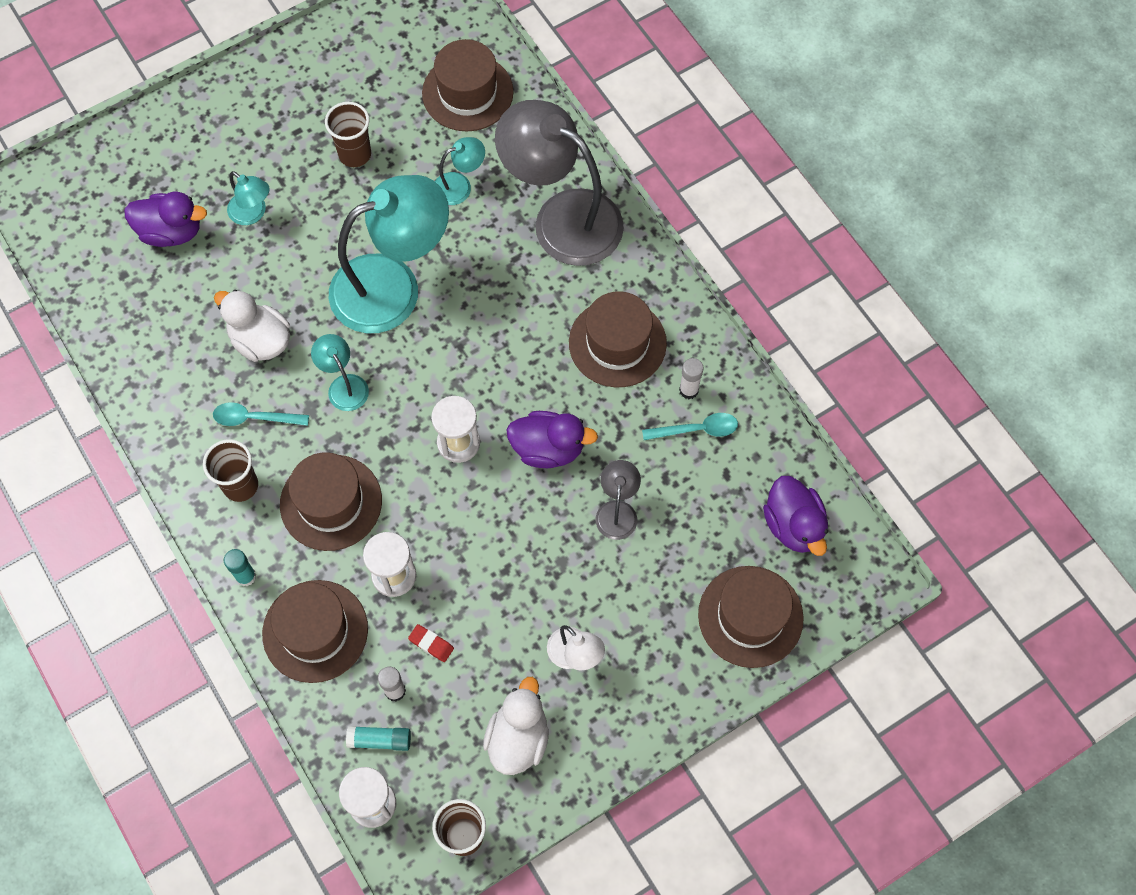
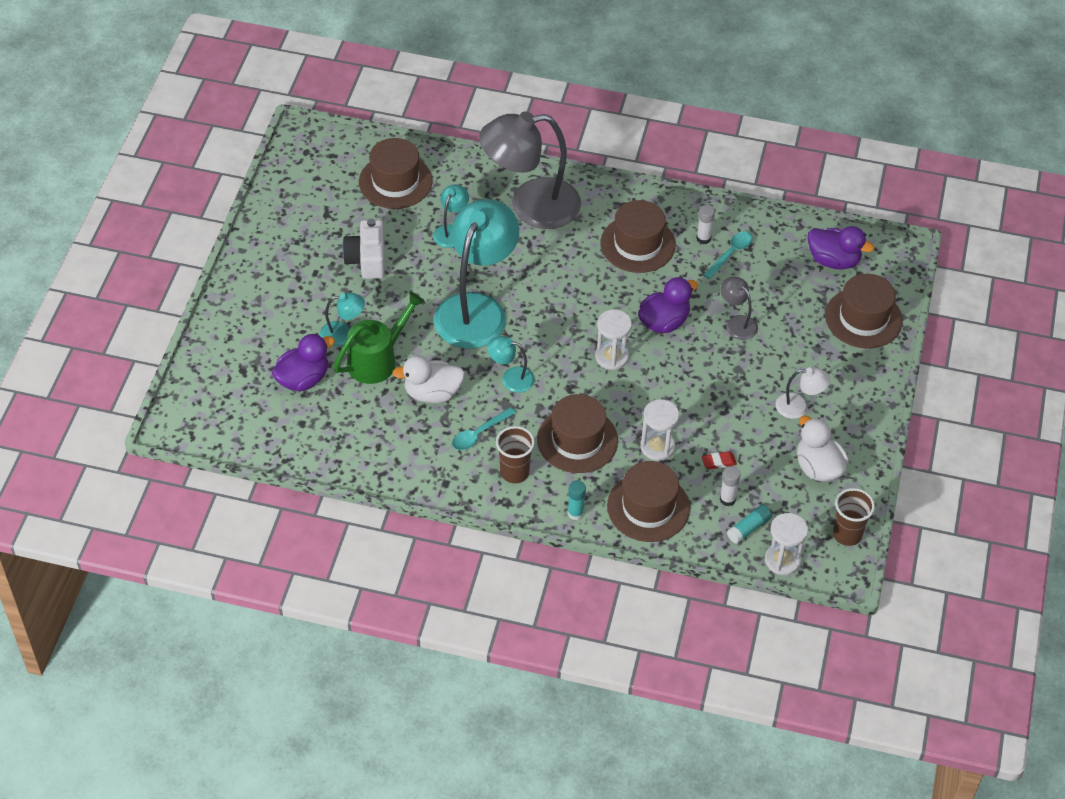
camera: 45 degrees left, 15 degrees down
brown cup [325,102,371,167] -> white camera [342,218,385,279]
none -> green watering can [334,291,425,384]

